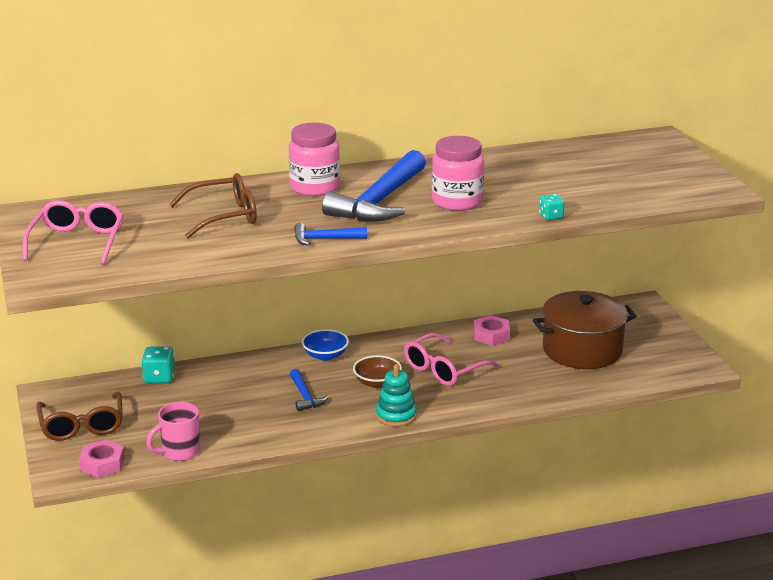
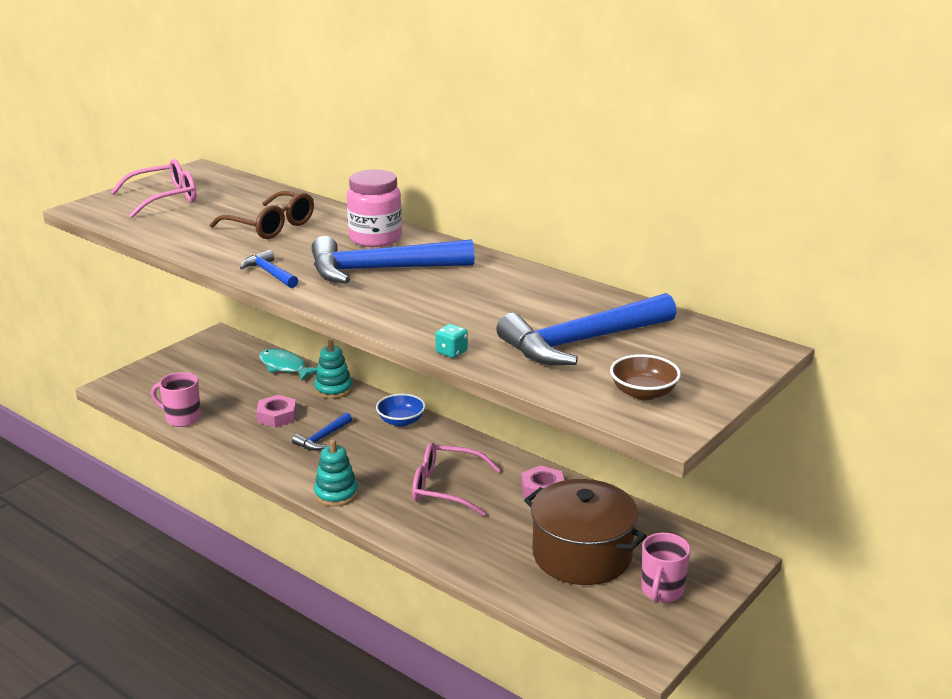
camera: 55 degrees right, 0 degrees up
brown glasses [36,391,123,441] -> none
pink nut [79,440,125,478] -> pink nut moved to [256,395,297,428]
turquoise dice [141,347,175,383] -> turquoise fish [259,349,317,381]
brown bowl [353,355,402,388] -> brown bowl moved to [610,354,681,400]
pink jar [432,136,484,211] -> none
none -> turquoise stacking toy [314,340,353,399]
none -> blue hammer [496,293,677,365]
none -> pink mug [641,533,691,603]

